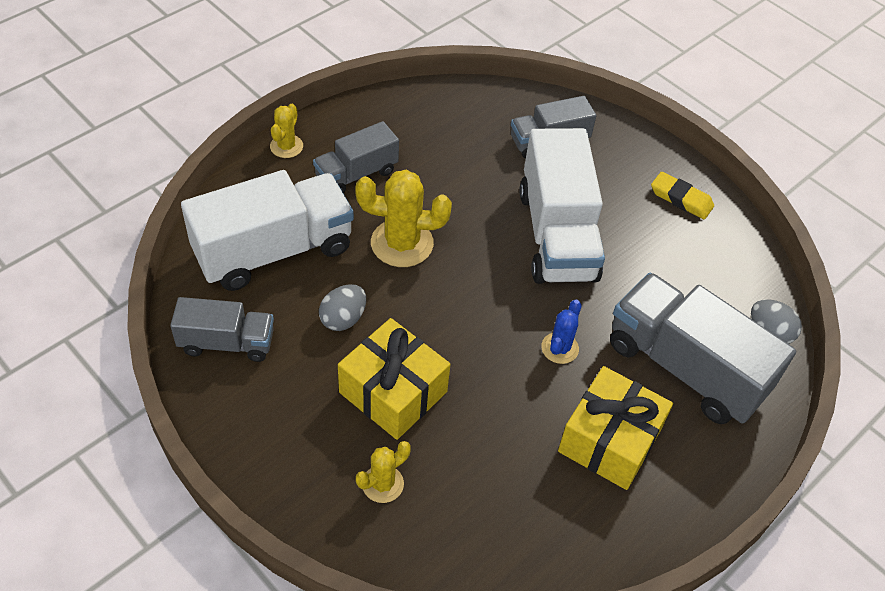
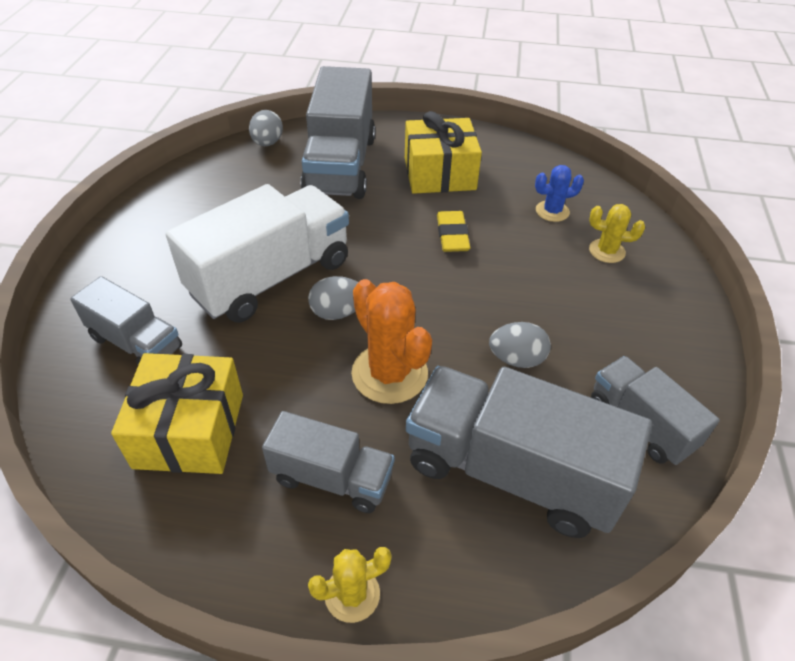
camera: 125 degrees left, 5 degrees down
white truck [181,170,354,291] -> grey truck [406,366,652,538]
yellow gift [338,318,450,440] -> yellow gift moved to [111,353,243,474]
yellow cactus [355,170,452,267] -> orange cactus [351,279,432,404]
blue cactus [541,300,582,364] -> blue cactus moved to [535,165,584,222]
yellow eraser [651,172,714,219] -> yellow eraser moved to [437,211,471,252]
none -> grey egg [308,276,358,320]

